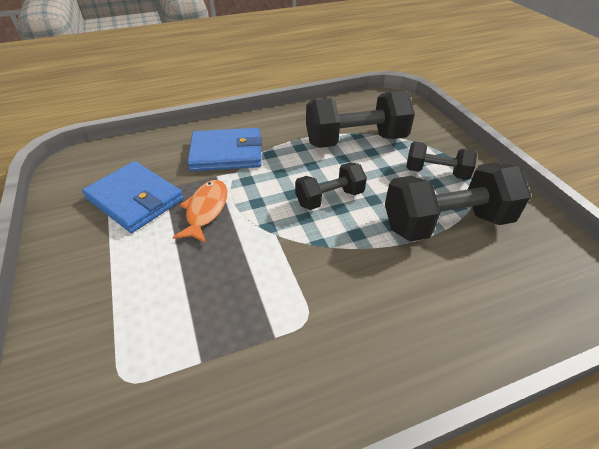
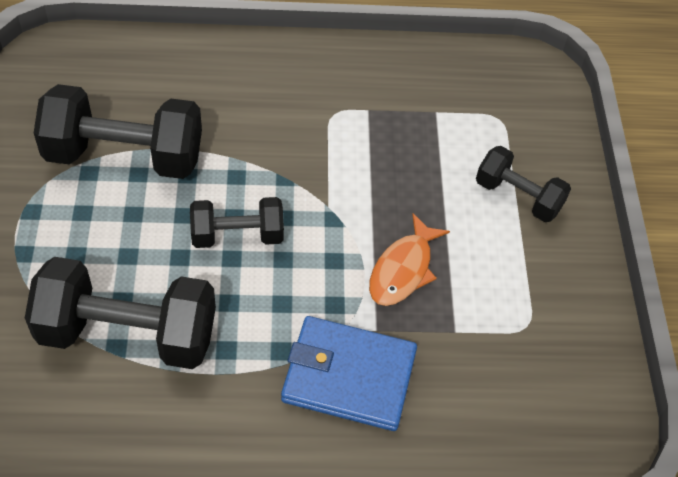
camera: 165 degrees left, 10 degrees up
blue wallet [82,161,183,233] -> none
black dumbbell [406,141,477,180] -> black dumbbell moved to [476,146,571,222]

